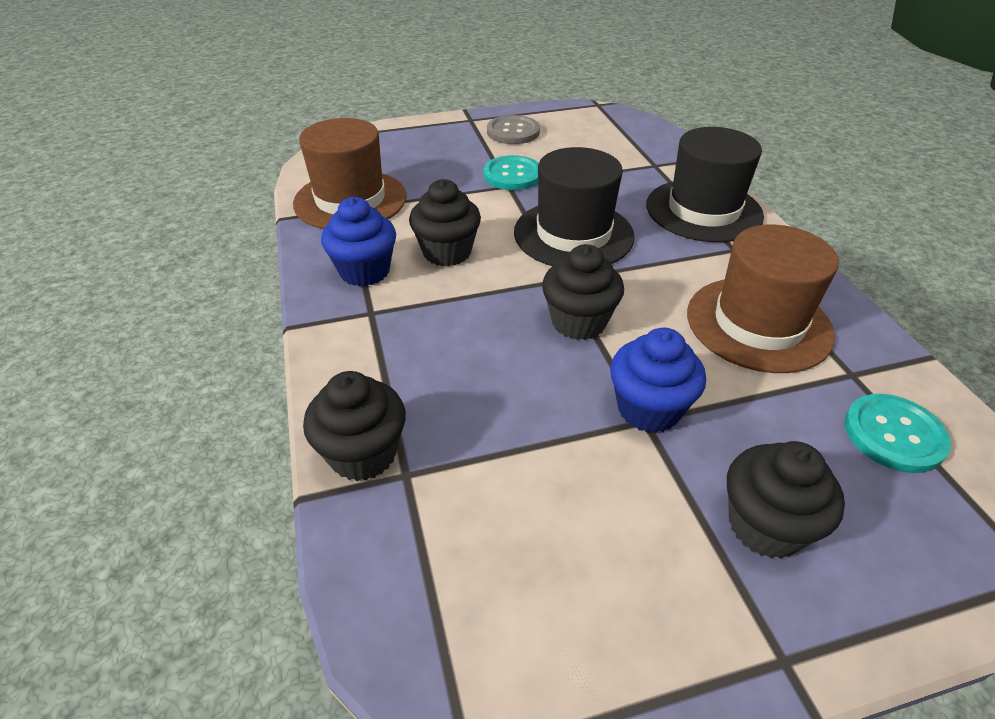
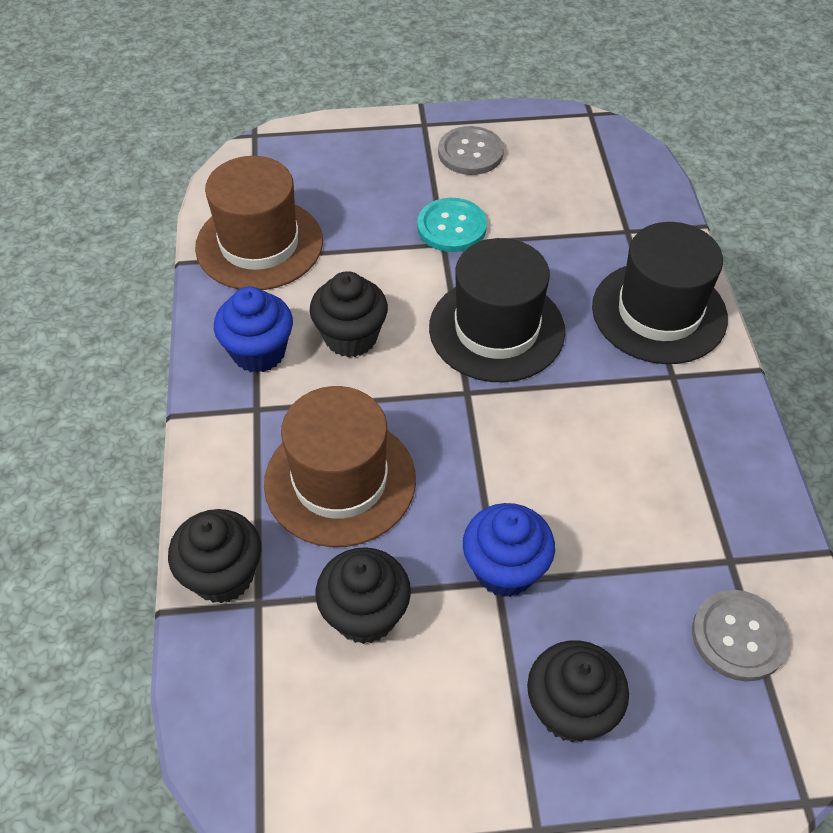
camera: 10 degrees right, 10 degrees up
black cupcake [542,244,624,340] -> black cupcake moved to [316,547,411,644]
brown hat [687,225,839,373] -> brown hat moved to [264,386,416,547]
turquoise button [844,394,951,473] -> grey button [692,590,790,681]

